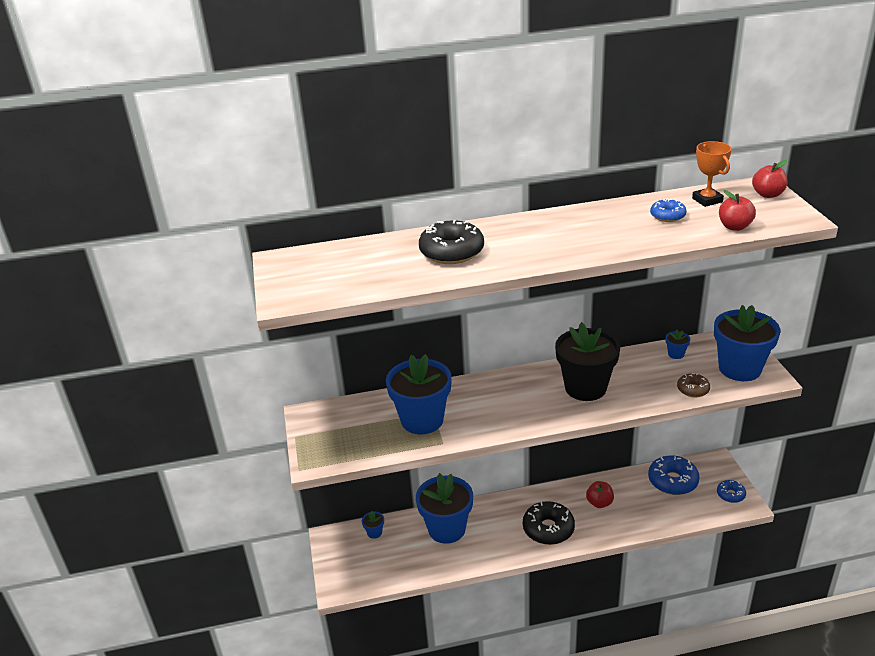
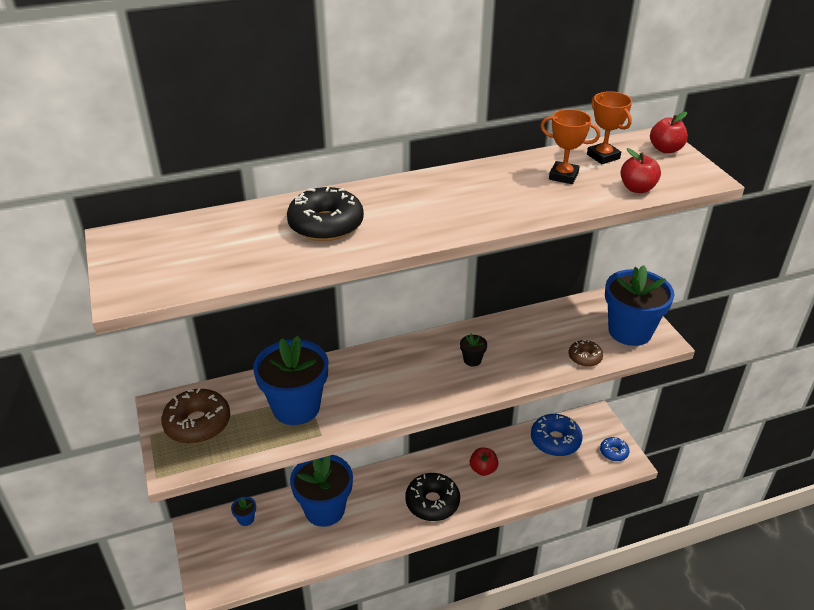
camera: 10 degrees left, 5 degrees up
black flower pot [555,322,620,401] -> black flower pot [460,333,487,366], size x0.40
blue donut [650,198,686,222] -> orange trophy [540,109,600,184]
blue flower pot [666,330,690,359] -> none
none -> brown donut [161,388,230,444]

